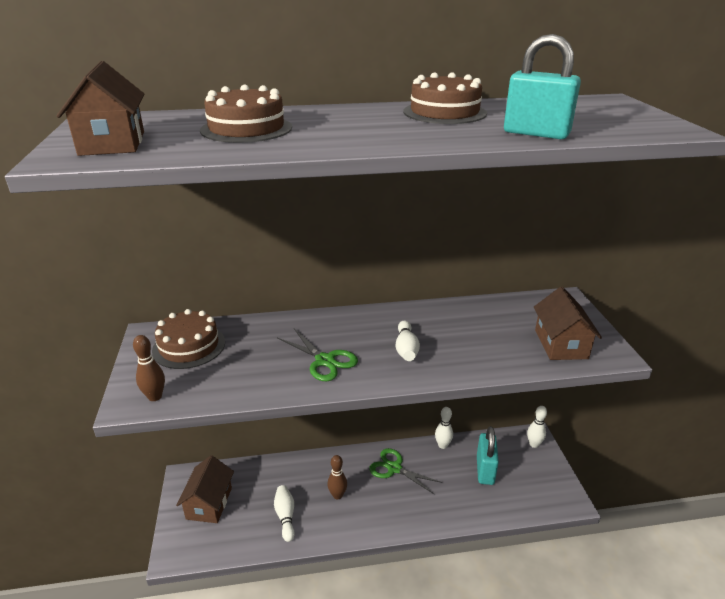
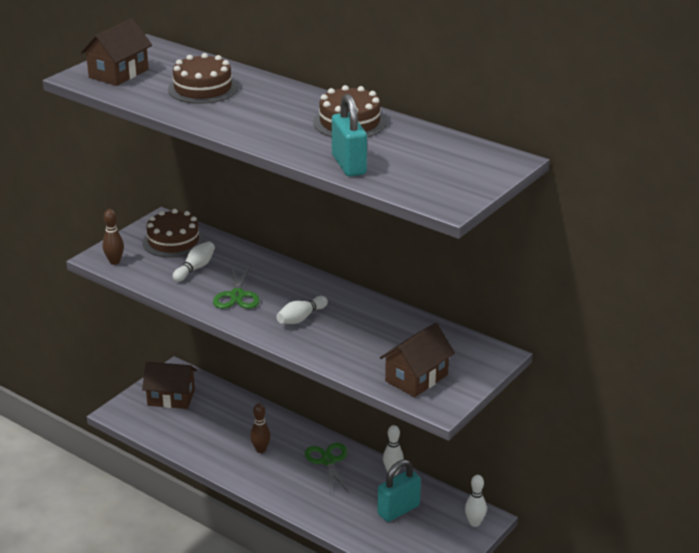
camera: 45 degrees right, 0 degrees up
brown house [176,456,234,523] -> brown house turned 45 degrees clockwise [142,362,197,409]
white bowling pin [274,485,295,542] -> white bowling pin moved to [173,242,215,282]

